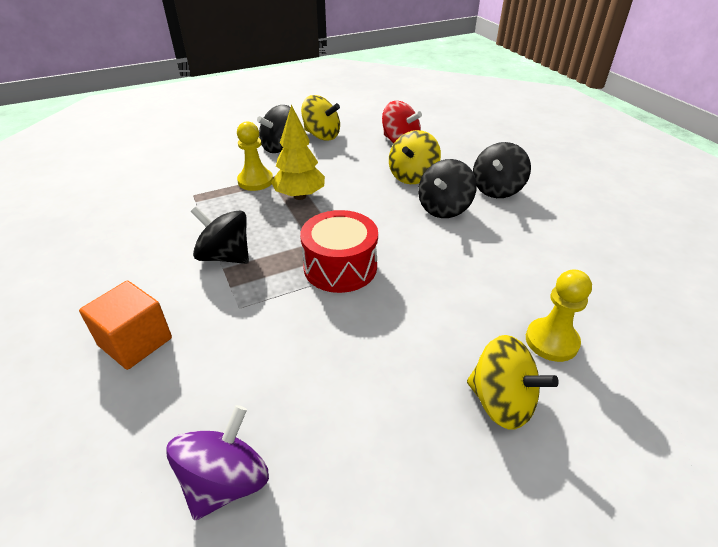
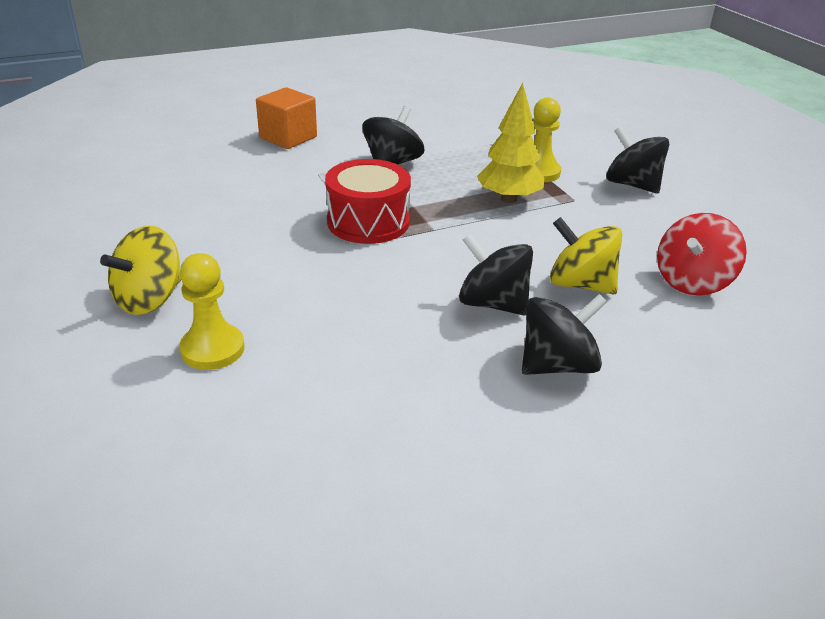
camera: 90 degrees right, 5 degrees down
purple spinning top [166,405,269,520] -> none
yellow spinning top [301,95,340,141] -> none
black spinning top [473,142,531,198] -> black spinning top turned 120 degrees clockwise [522,294,607,375]

